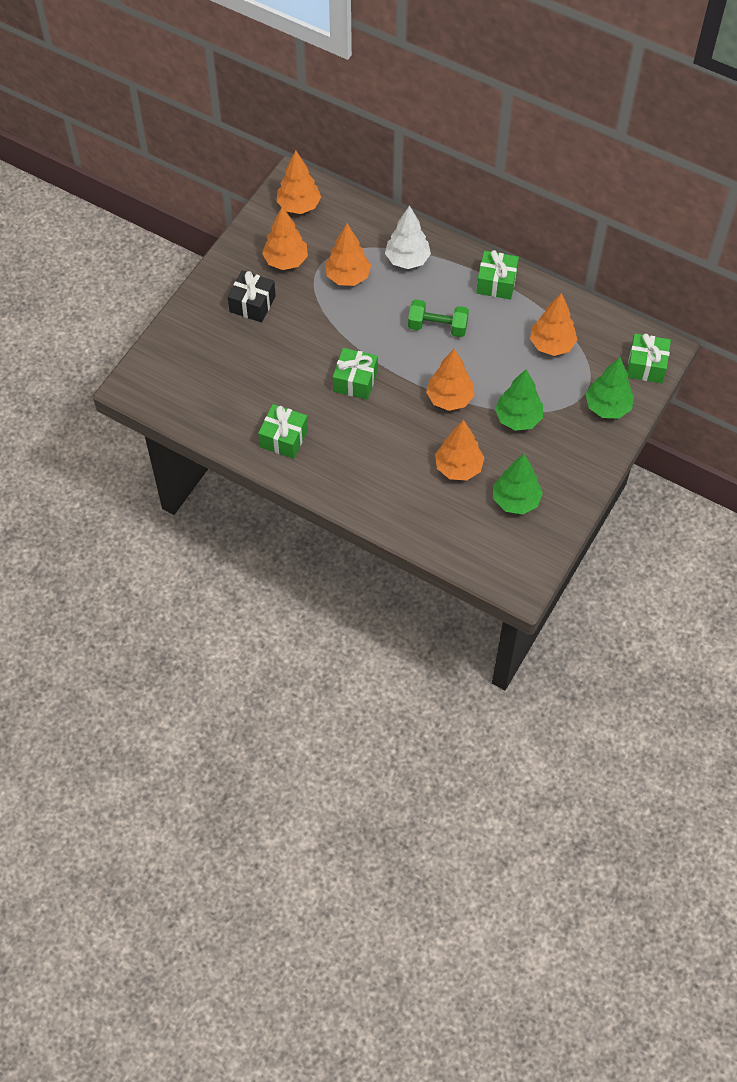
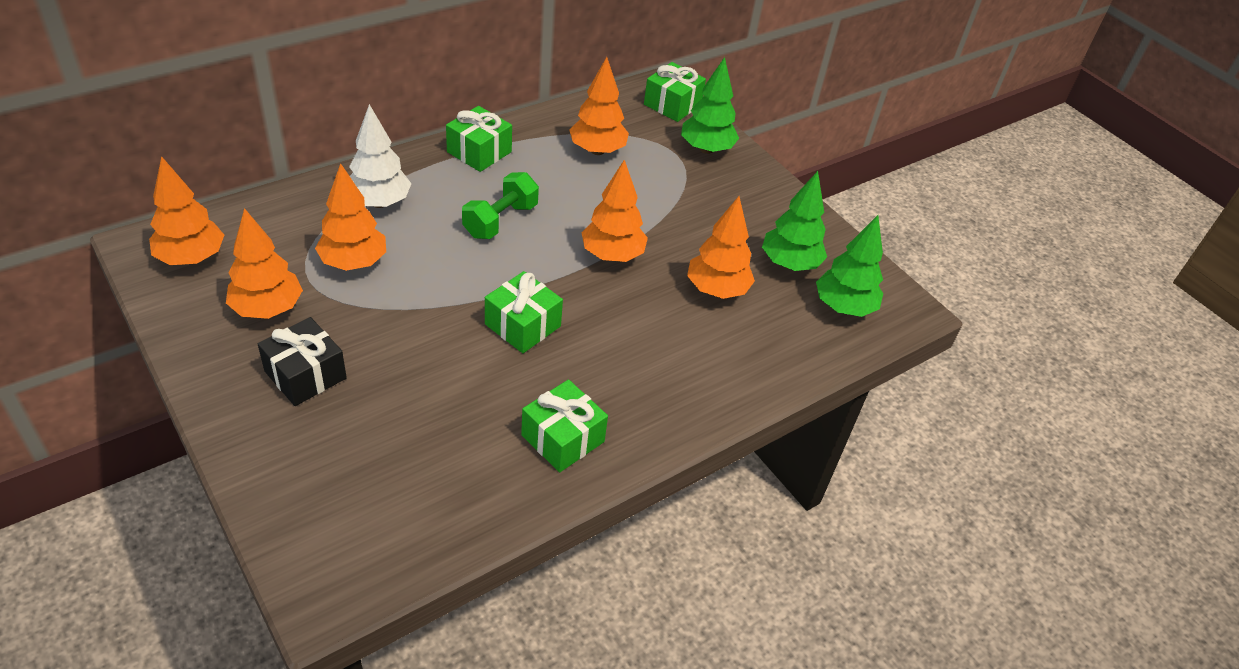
camera: 70 degrees left, 15 degrees down
green tree [495,369,543,431] -> green tree moved to [816,215,883,317]

